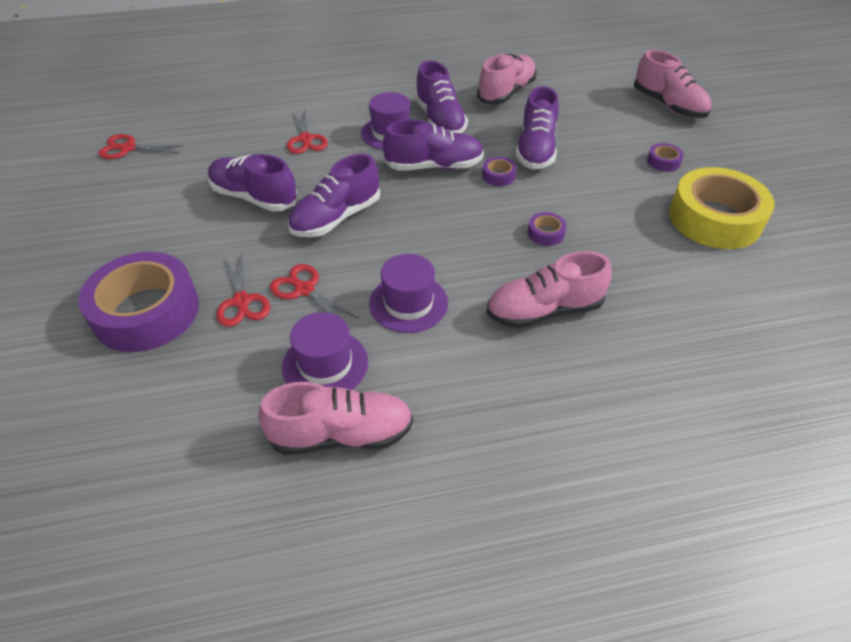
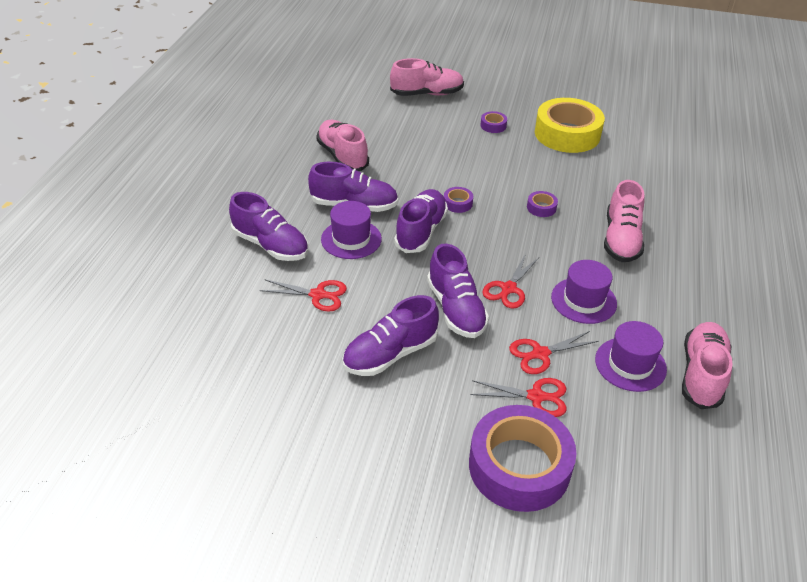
camera: 65 degrees left, 5 degrees down
red scissors [98,134,184,159] -> red scissors moved to [482,254,539,309]
purple shoe [515,86,559,169] -> purple shoe moved to [229,192,308,261]

